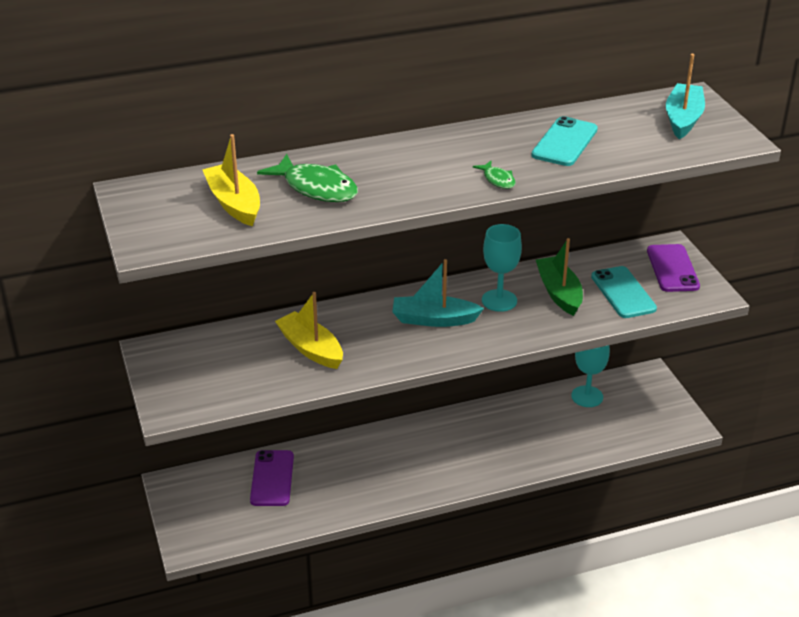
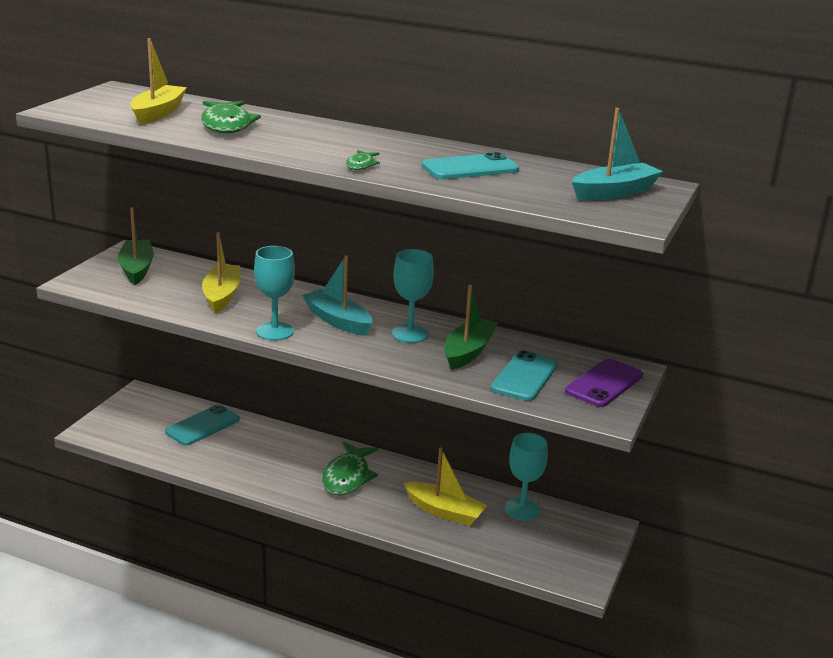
camera: 40 degrees right, 10 degrees down
purple phone [250,450,294,506] -> turquoise phone [165,404,240,446]
none -> green boat [118,207,154,285]
none -> turquoise goblet [254,246,295,341]
none -> green fish [322,442,378,495]
none -> yellow boat [404,448,488,526]

